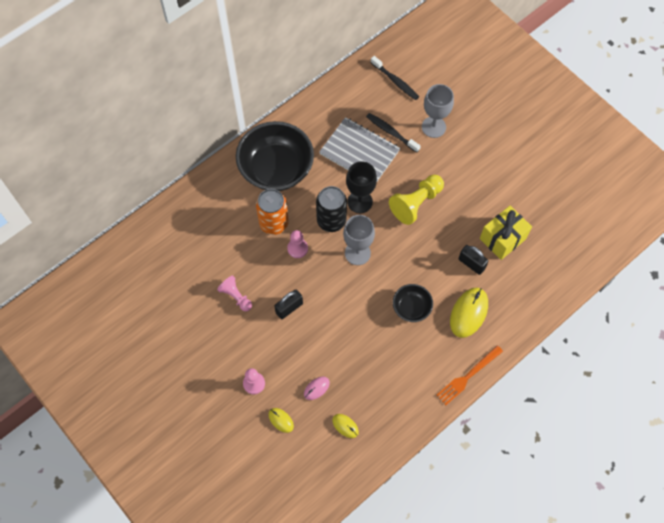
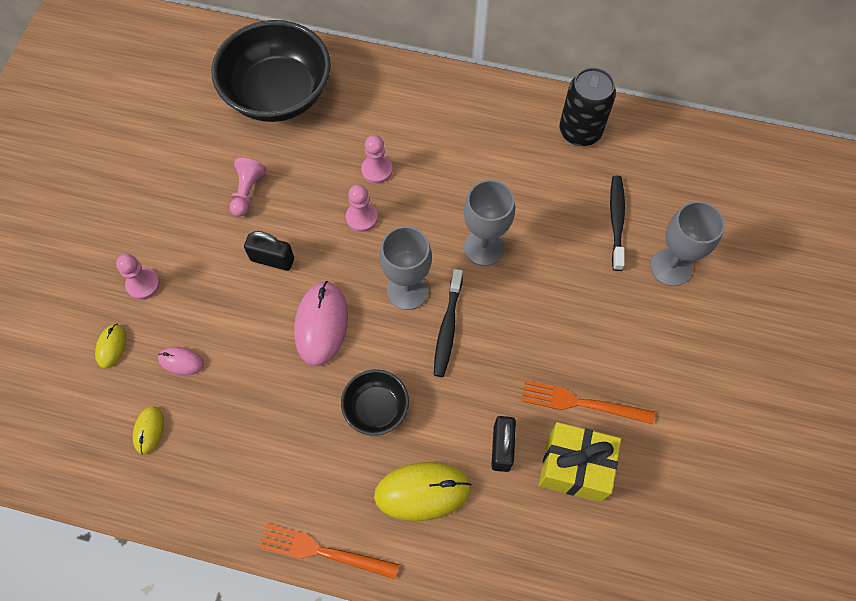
camera: 55 degrees right, 0 degrees up
black bowl [236,121,314,191] -> black bowl moved to [211,20,331,122]
orange can [256,189,289,235] -> pink pawn [361,135,393,184]
black can [316,186,347,232] -> black can moved to [559,67,616,146]
grey notebook [319,117,400,181] -> none
black goblet [346,161,377,213] -> grey goblet [464,180,515,266]
black toothbrush [370,56,419,100] -> black toothbrush moved to [434,269,463,377]
yellow pawn [389,175,444,225] -> none
none -> pink mouse [294,281,348,366]
none -> orange fork [521,380,655,424]

